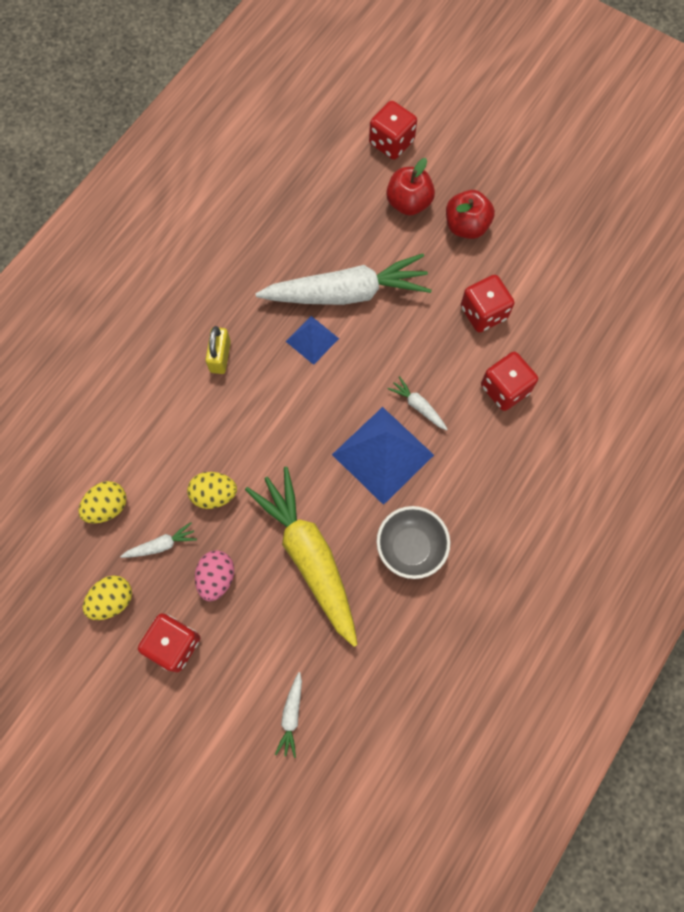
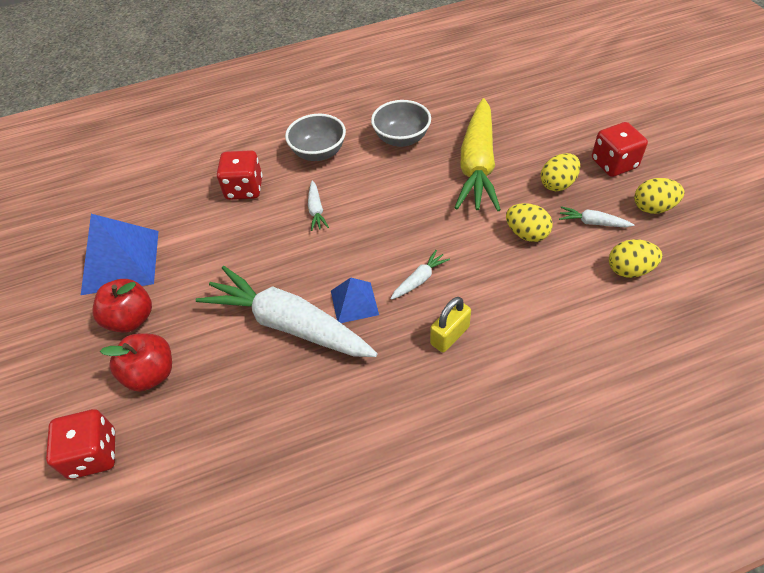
camera: 140 degrees left, 20 degrees down
pink egg [195,550,234,601] -> yellow egg [541,153,580,191]
white carrot [275,672,302,758] -> white carrot moved to [390,250,450,300]
blue pyramid [332,407,434,505] -> blue pyramid moved to [81,214,159,295]
red dice [461,275,514,333] -> none
none -> grey bowl [285,114,346,161]

